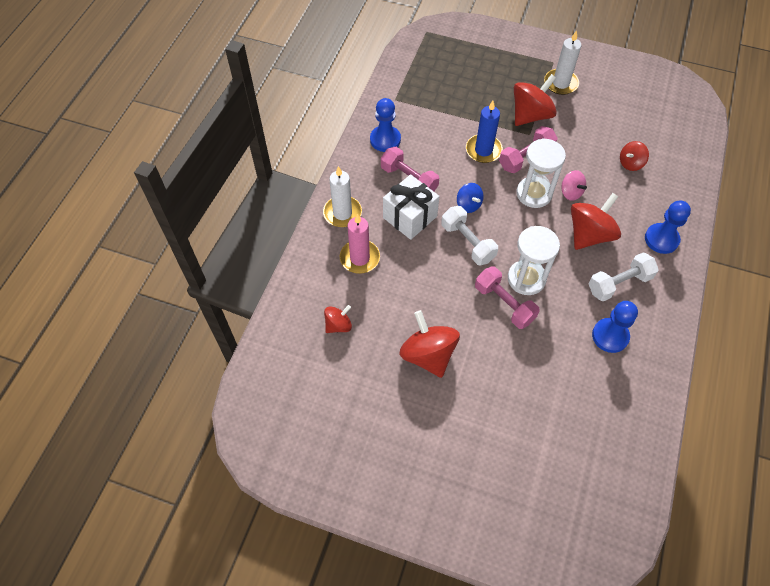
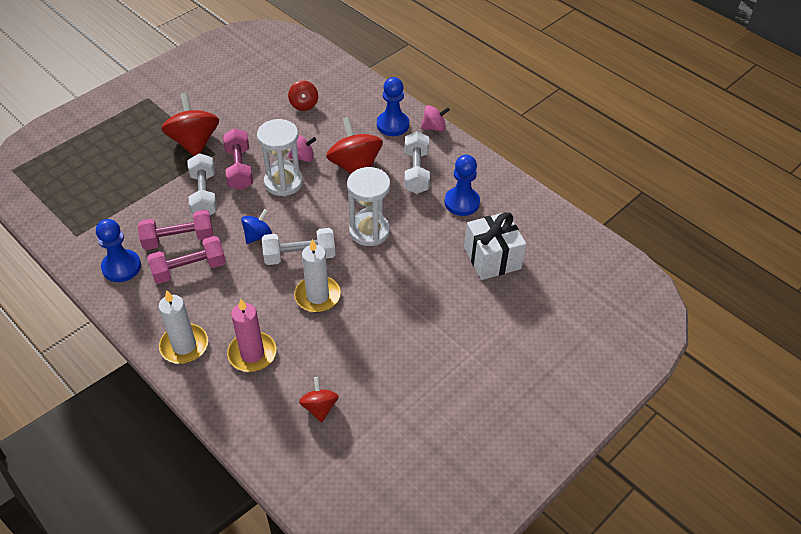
camera: 65 degrees left, 10 degrees down
white gift [383,174,440,240] -> white gift moved to [464,212,526,280]
red spinning top [399,310,460,378] -> none
blue spinning top [457,183,483,213] -> blue spinning top turned 45 degrees counterclockwise [241,209,272,244]
blue candle [466,101,503,163] -> white dumbbell [187,153,217,215]
pink dumbbell [475,266,540,329] -> pink dumbbell moved to [138,210,213,250]
white candle [544,30,581,95] -> white candle moved to [294,239,341,312]
none -> pink spinning top [421,105,450,132]

